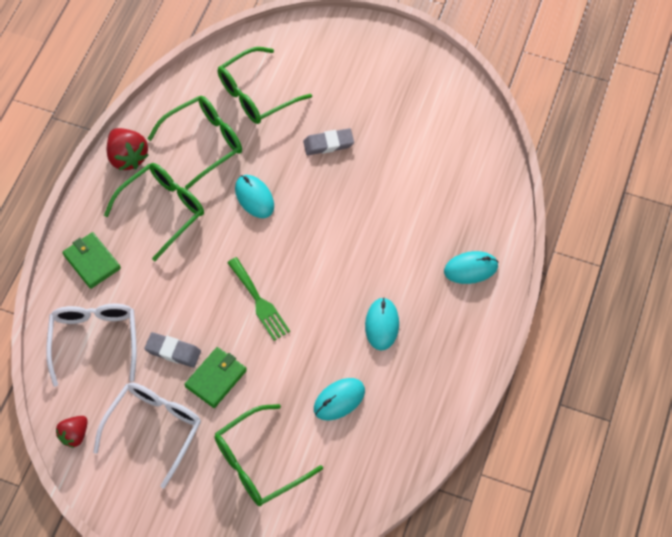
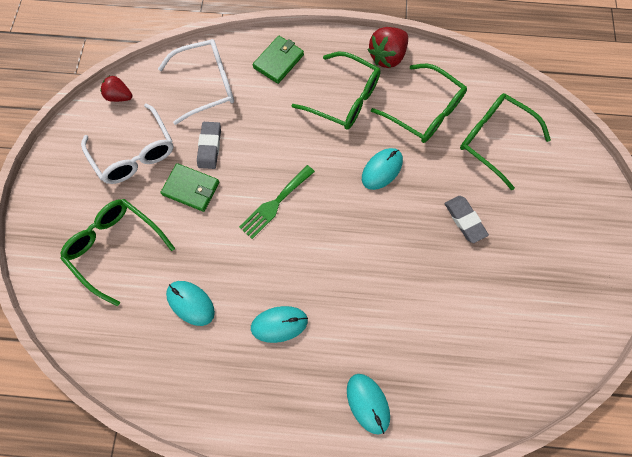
camera: 75 degrees right, 10 degrees up
white glasses [93,383,201,489] -> white glasses turned 45 degrees clockwise [81,104,174,184]

